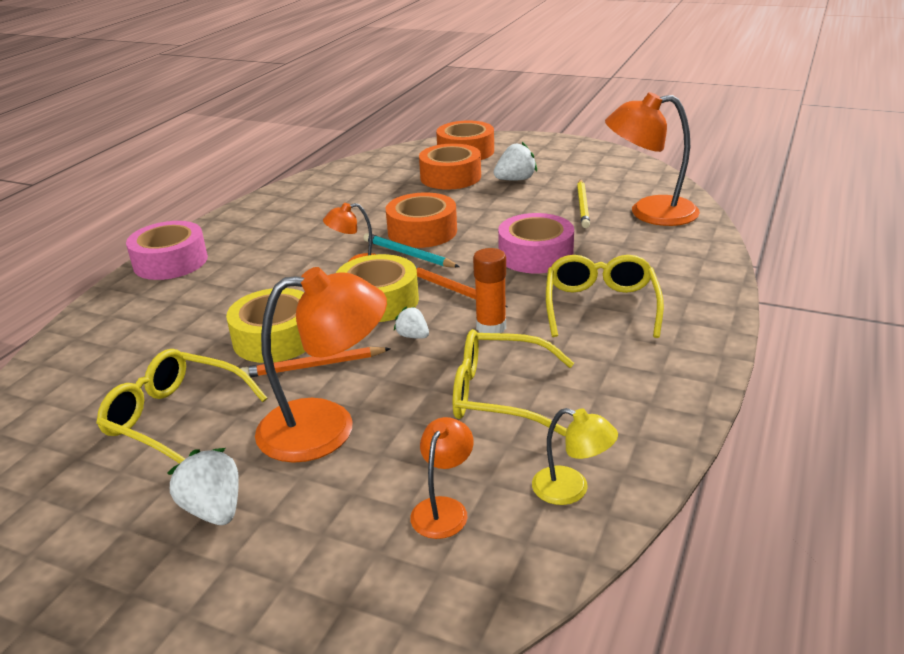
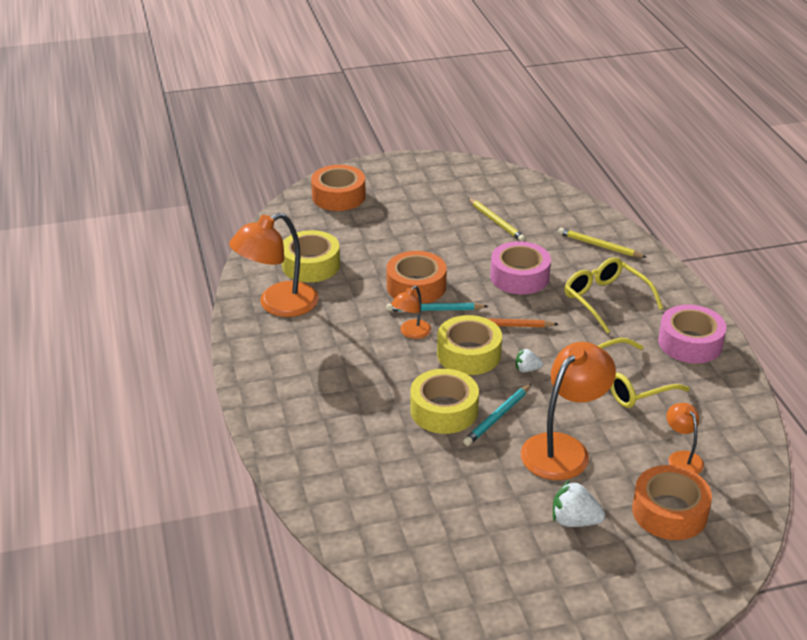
camera: 40 degrees left, 5 degrees up
yellow glasses [96,349,267,464] -> none
pink tape [126,221,208,280] -> pink tape moved to [658,304,727,363]
orange pencil [240,347,391,377] -> turquoise pencil [463,384,531,446]
orange tape [419,144,481,190] -> orange tape moved to [632,465,712,540]
orange glue stick [473,248,506,333] -> none
white strawberry [494,142,537,180] -> none
yellow lamp [532,408,618,505] -> none
orange lamp [605,92,700,226] -> orange lamp moved to [229,213,319,317]
none -> yellow tape [282,230,340,282]
none -> yellow pencil [558,228,647,258]

